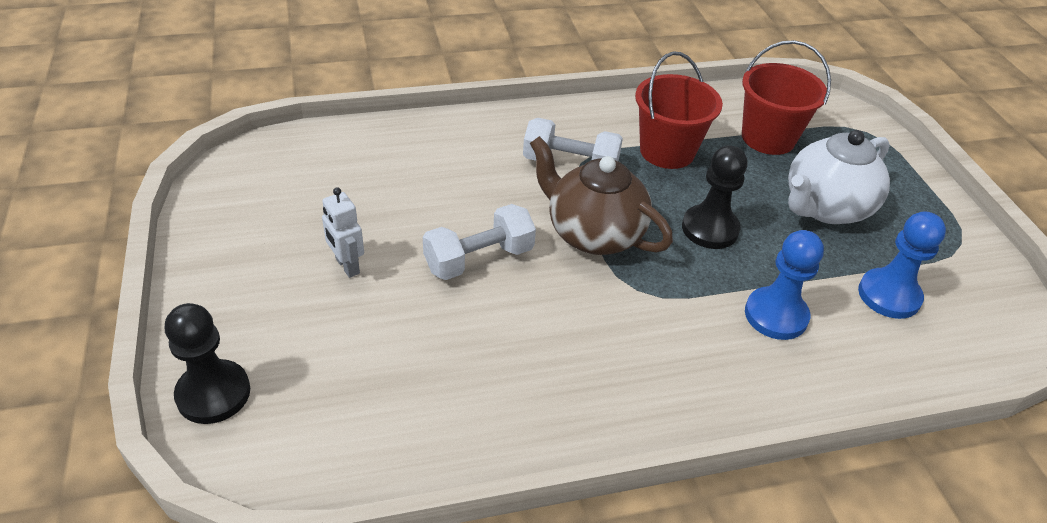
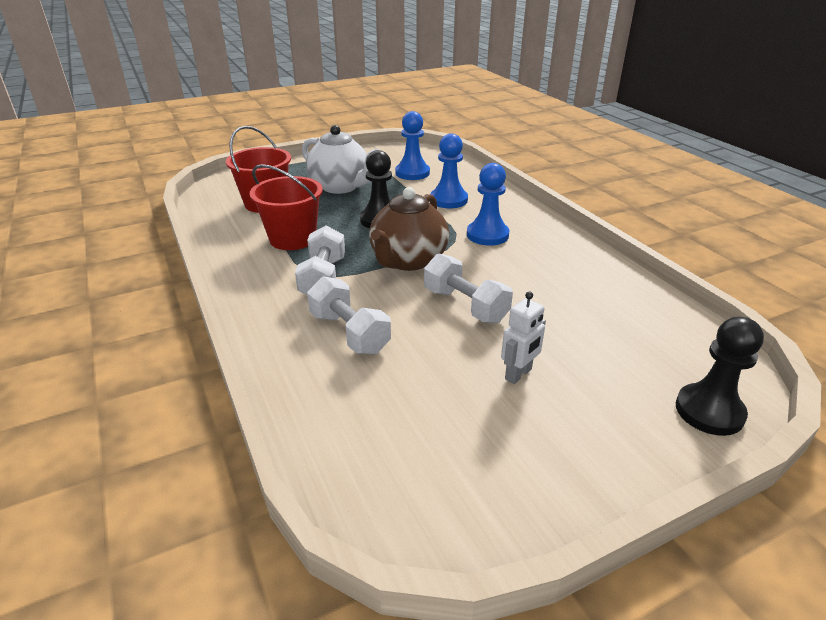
camera: 100 degrees left, 10 degrees down
none -> white dumbbell [307,276,391,354]
none -> blue pawn [467,163,510,246]

